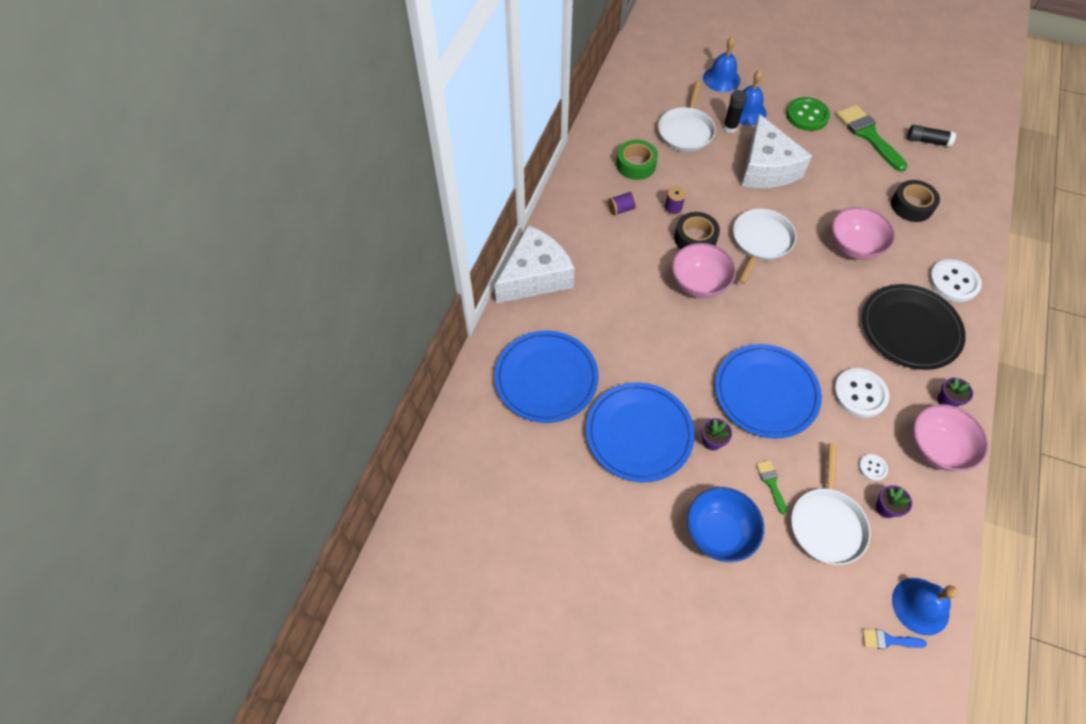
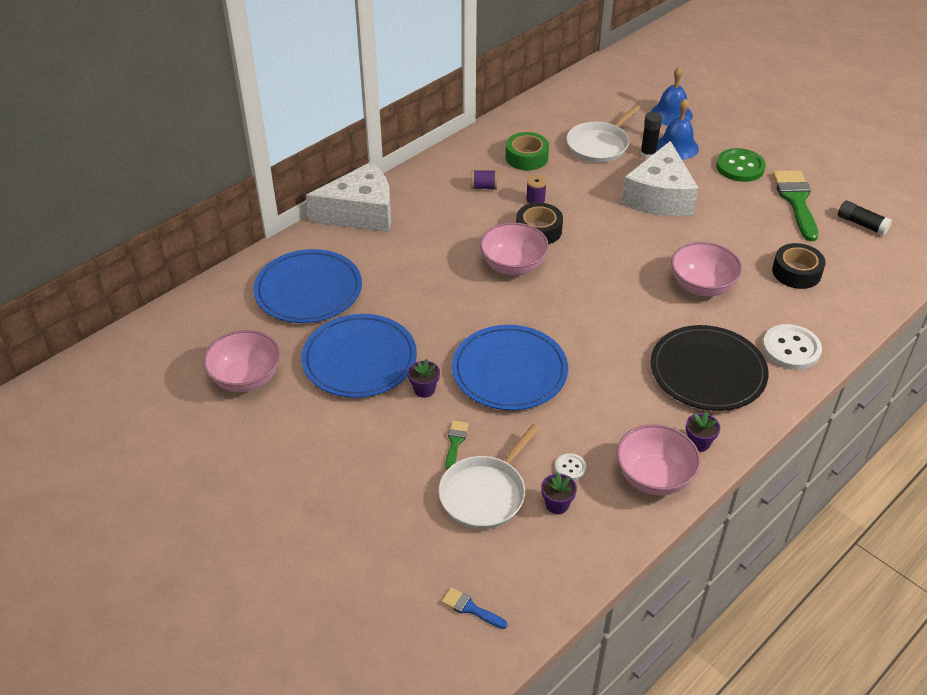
camera: 25 degrees right, 15 degrees down
blue bowl [687,487,764,562] -> none
white pan [733,209,796,284] -> none
white button [833,368,889,418] -> none
blue bell [892,578,958,636] -> none
none -> pink bowl [203,330,280,392]

